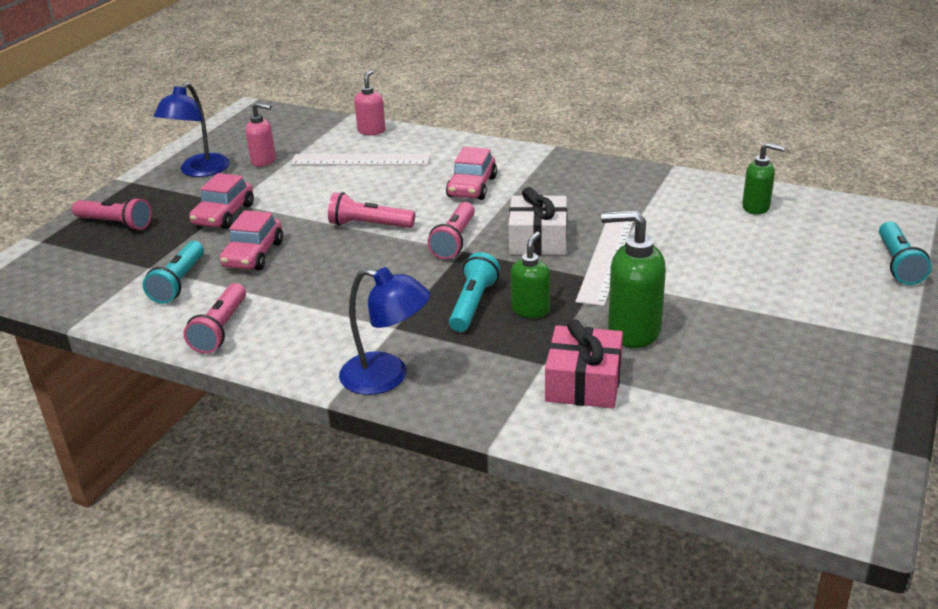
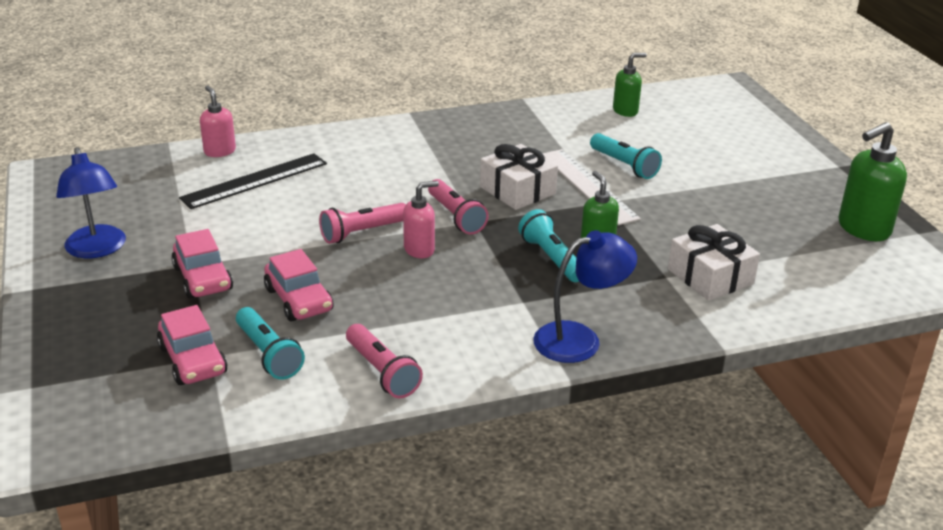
camera: 45 degrees left, 0 degrees up
pink flashlight [72,197,152,230] -> none
pink soap dispenser [245,102,276,167] -> pink soap dispenser moved to [403,181,439,258]
white ruler [291,154,430,165] -> black ruler [179,153,327,209]
pink car [446,147,497,200] -> pink car moved to [157,305,228,385]
pink gift [545,319,623,408] -> white gift [668,224,760,301]
green soap dispenser [601,210,666,348] -> green soap dispenser moved to [838,122,907,241]
turquoise flashlight [879,221,932,285] -> turquoise flashlight moved to [590,133,662,179]

